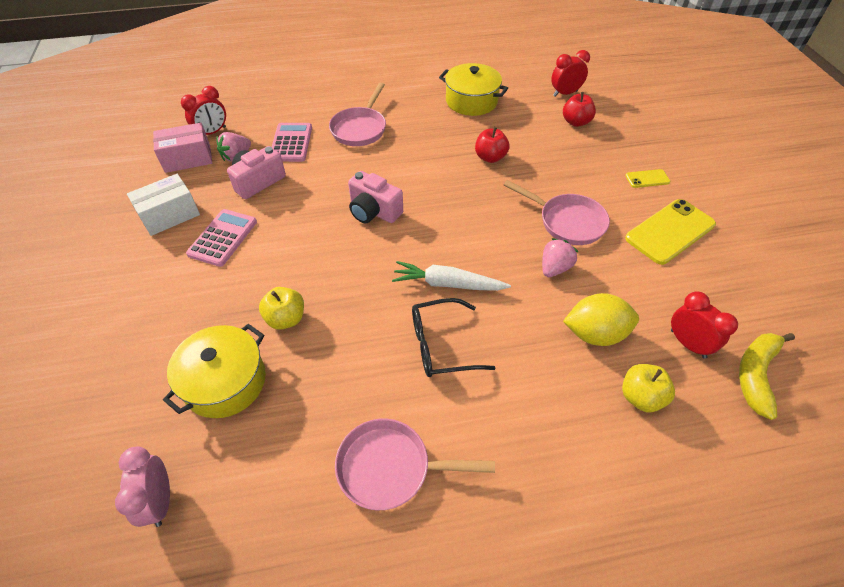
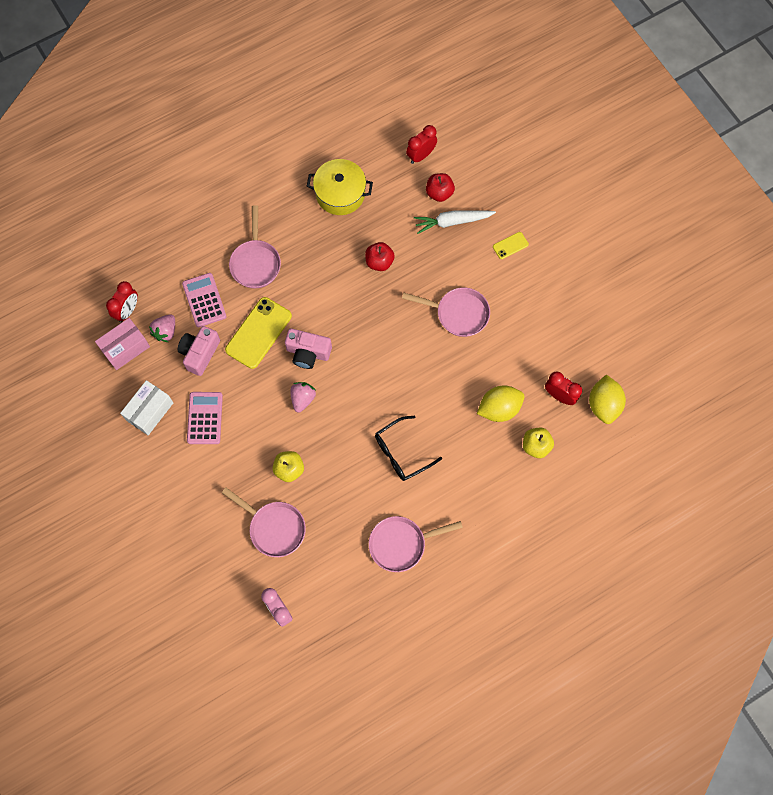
camera: 20 degrees left, 20 degrees up
yellow pot [163,324,266,418] -> pink pan [222,488,306,557]
white carrot [392,261,511,291] -> white carrot moved to [414,211,496,234]
pink strawberry [542,238,578,277] -> pink strawberry moved to [290,382,316,412]
yellow phone [625,199,716,265] -> yellow phone moved to [225,297,292,369]
yellow banana [739,333,795,420] -> yellow lemon [589,375,626,424]

